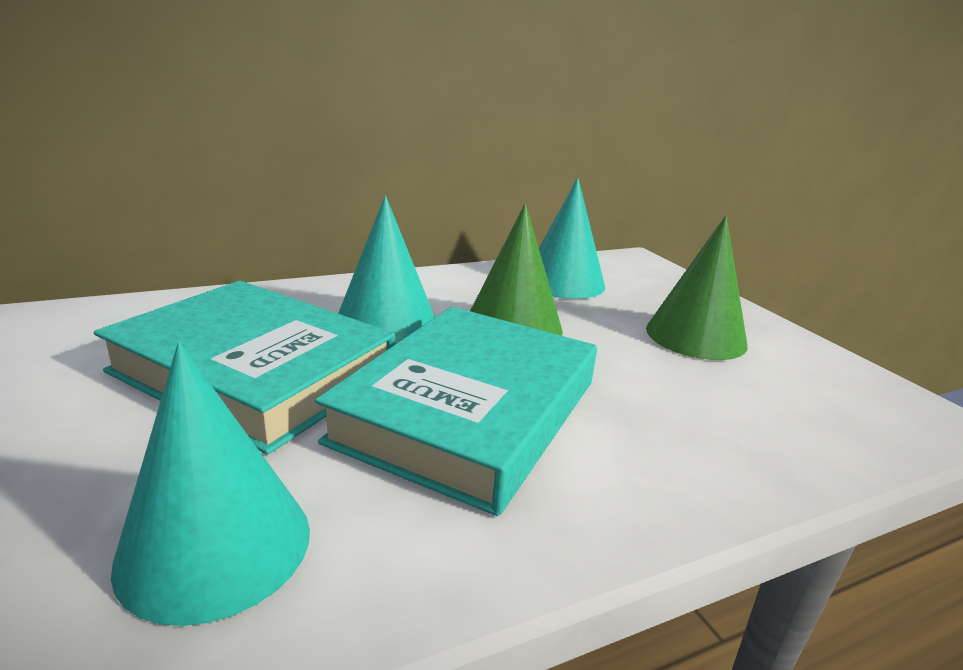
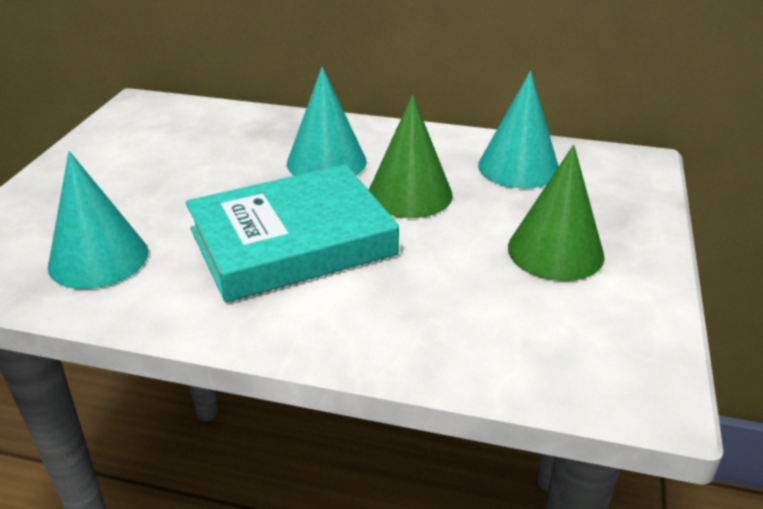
camera: 40 degrees right, 10 degrees up
turquoise book [94,281,395,455] -> none

